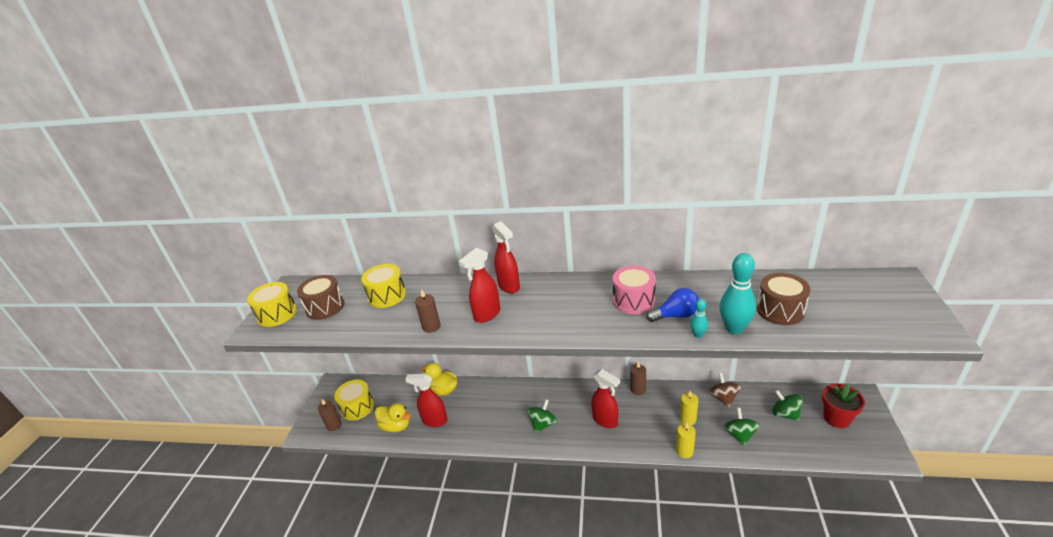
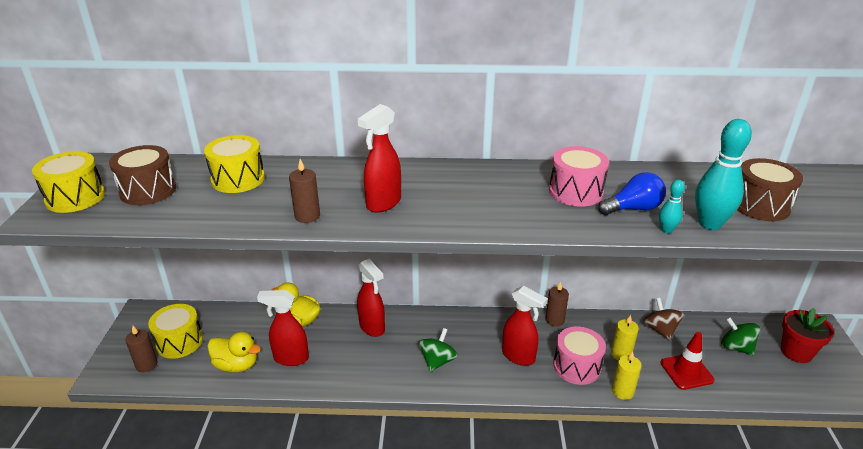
camera: 10 degrees left, 0 degrees up
red spray bottle [492,221,520,293] -> red spray bottle moved to [357,259,385,337]
green spinning top [723,408,760,446] -> red traffic cone [660,332,715,390]
none -> pink drum [553,327,606,385]

